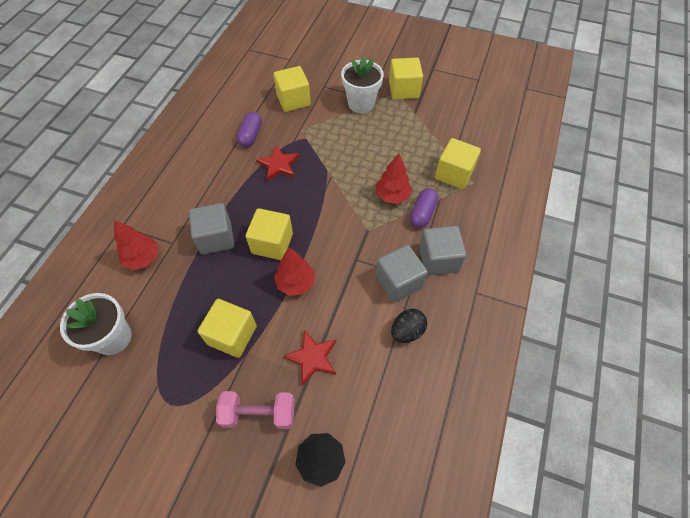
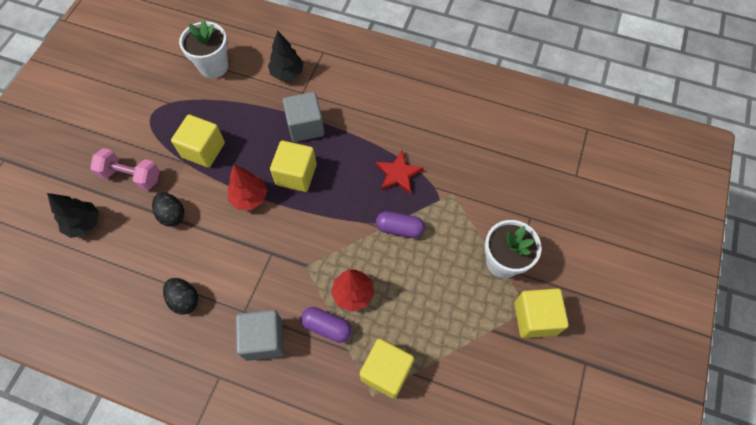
camera: 90 degrees right, 5 degrees up
red tree [114,220,158,270] -> black tree [268,30,303,81]
pink dumbbell [216,391,294,429] -> pink dumbbell turned 75 degrees counterclockwise [90,148,160,191]
purple capsule [236,112,262,147] -> purple capsule moved to [376,211,425,238]
yellow cube [273,66,311,112] -> none
red star [283,330,336,386] -> black egg [152,192,184,227]
grey cube [376,245,428,302] -> none

